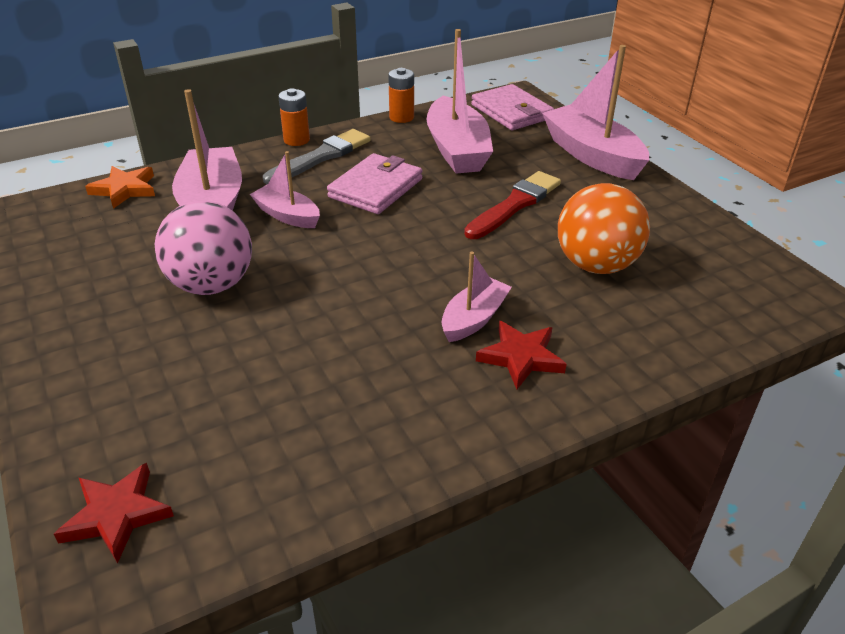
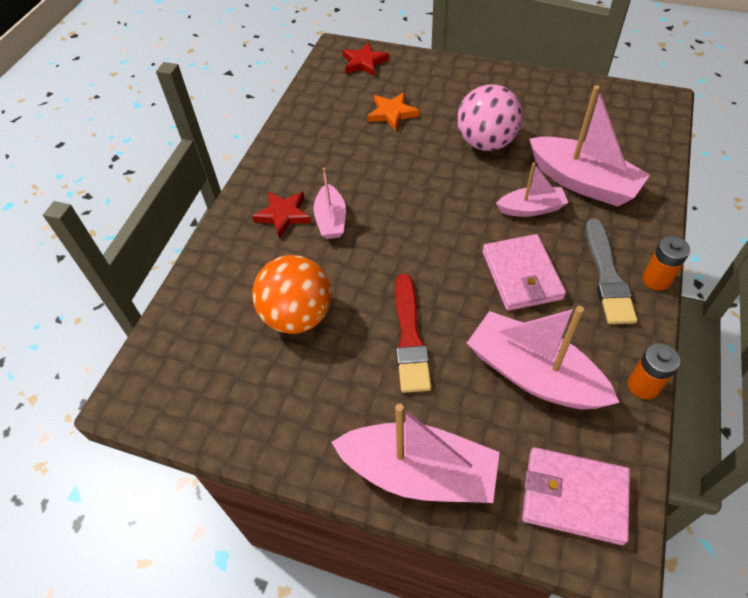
camera: 140 degrees right, 15 degrees up
orange star [85,166,155,209] -> orange star moved to [367,92,419,131]

